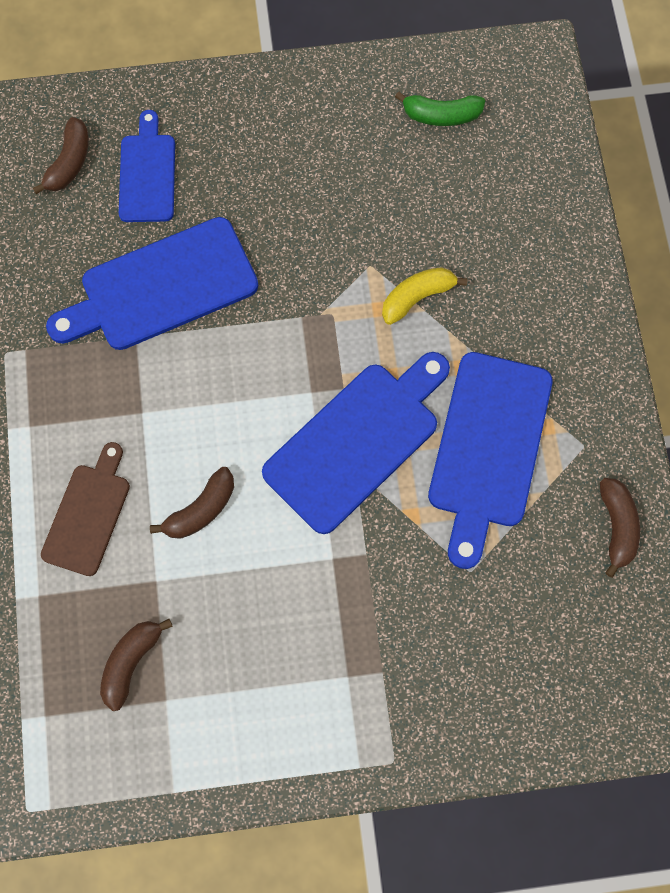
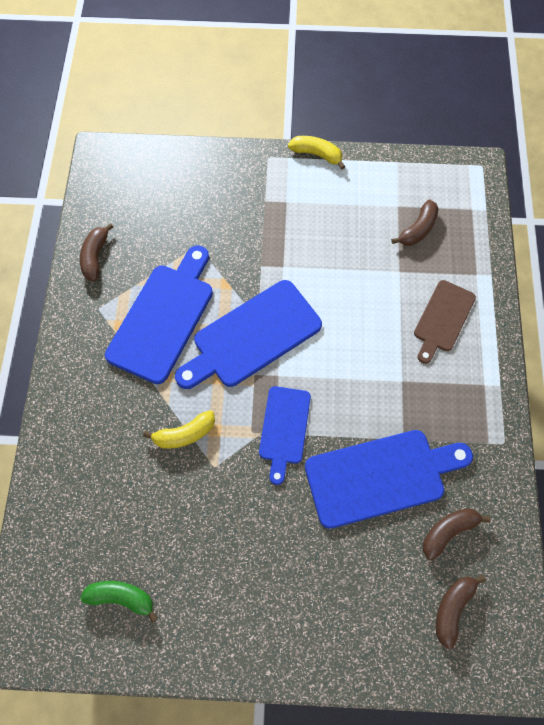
camera: 170 degrees left, 5 degrees down
blue cutting board [119,110,175,222] -> blue cutting board moved to [259,386,311,485]
brown banana [150,467,234,539] -> brown banana moved to [423,508,491,560]
none -> yellow banana [288,136,346,169]

